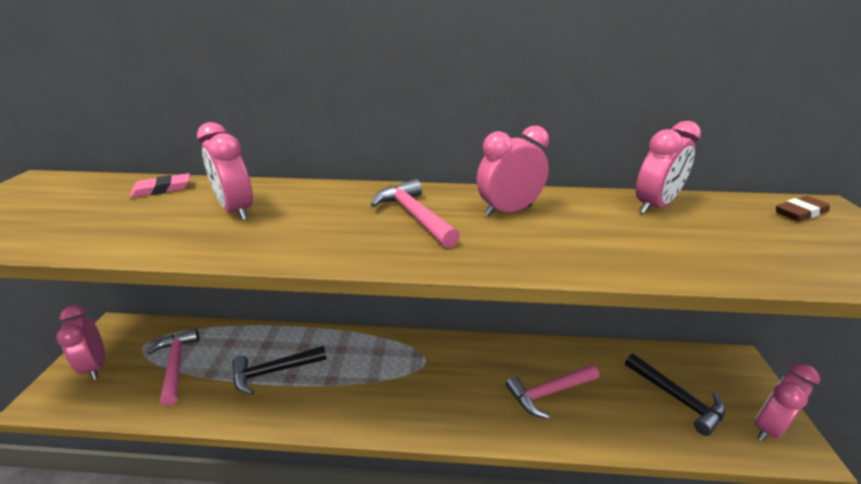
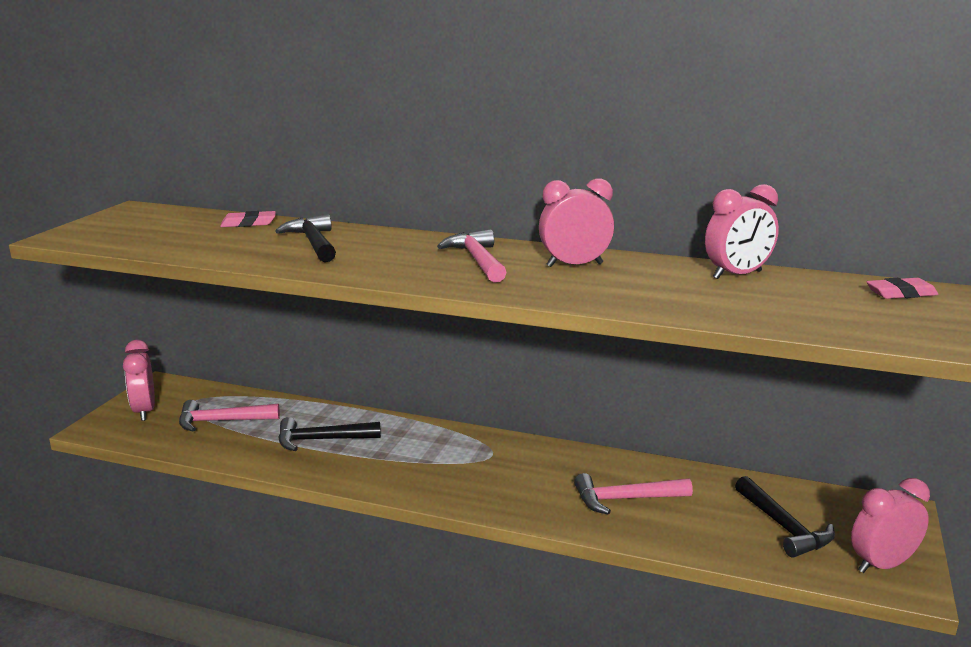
camera: 15 degrees right, 10 degrees down
pink hammer [147,328,199,406] -> pink hammer turned 90 degrees counterclockwise [179,400,280,431]
pink clock [197,122,253,220] -> black hammer [275,214,336,262]
brown eraser [776,196,830,221] -> pink eraser [866,278,938,299]

